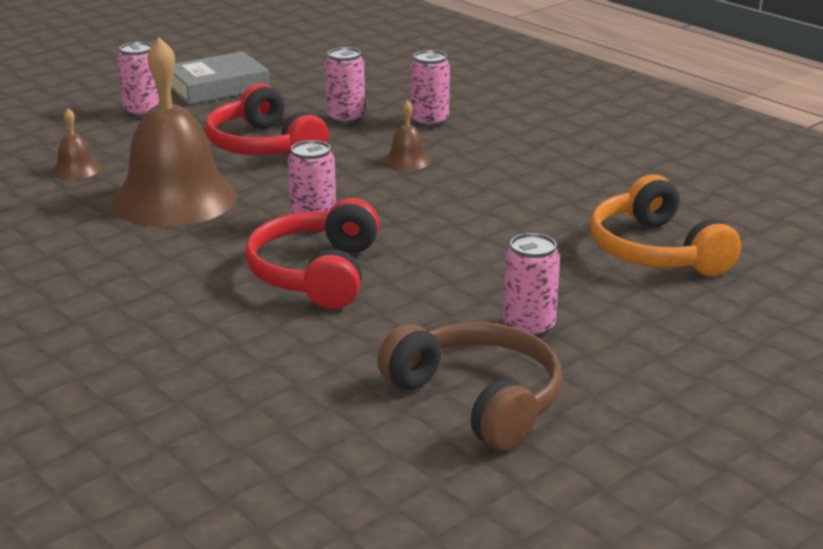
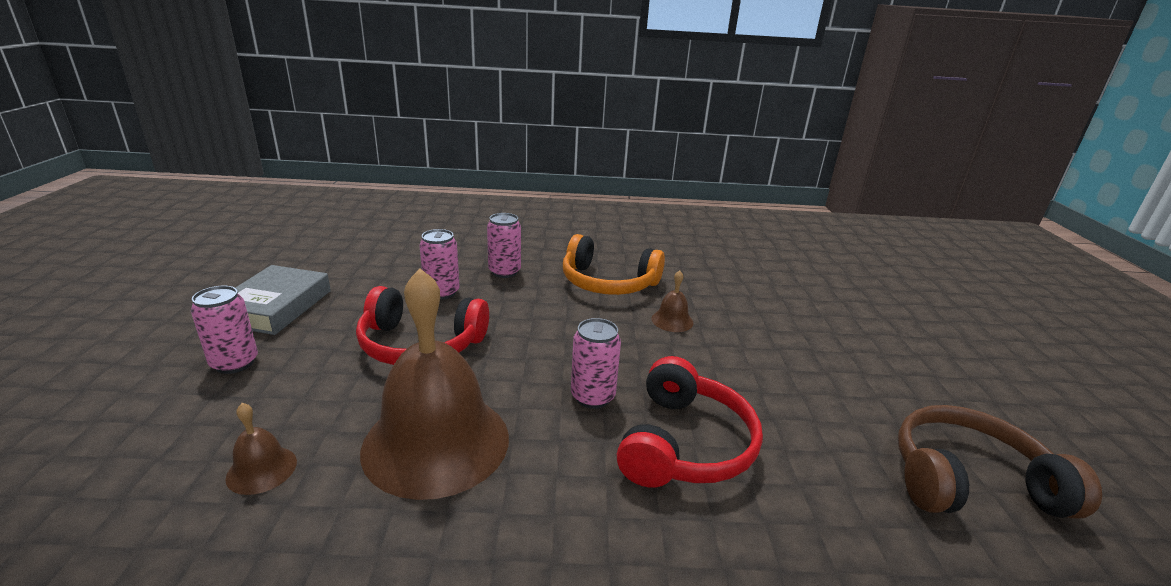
camera: 50 degrees left, 0 degrees up
red headphones [245,198,380,309] -> red headphones turned 120 degrees counterclockwise [617,356,763,488]
brown bell [384,100,431,170] -> brown bell moved to [652,270,693,332]
pink can [503,233,560,338] -> none
orange headphones [590,175,741,276] -> orange headphones moved to [563,234,665,295]

